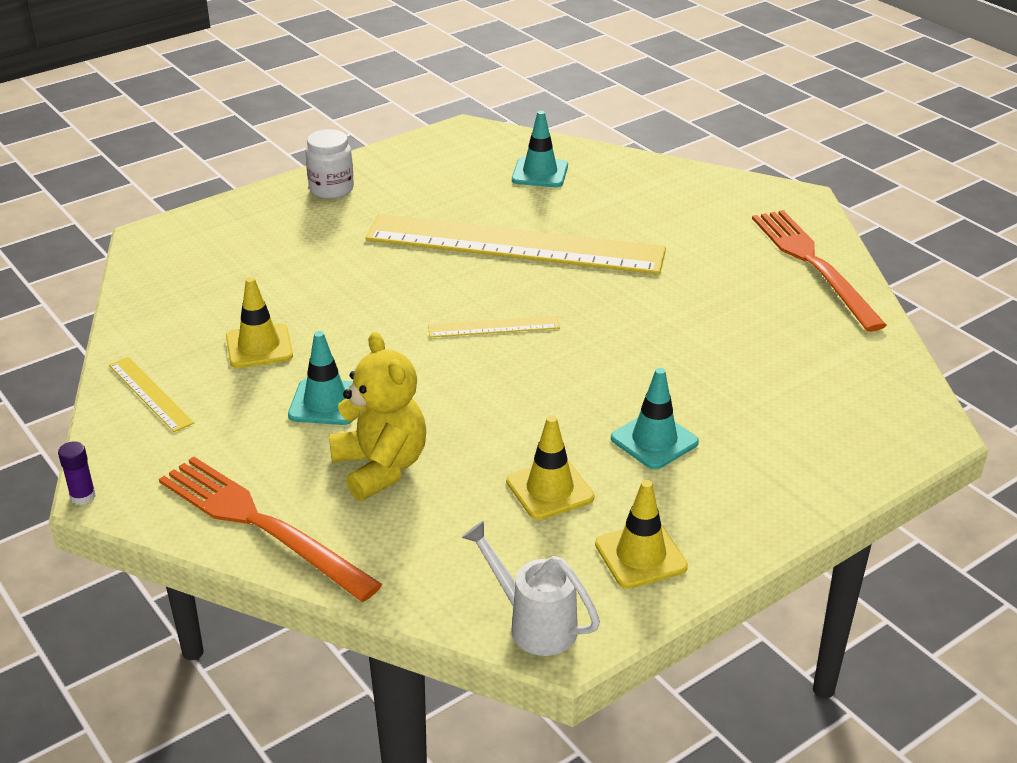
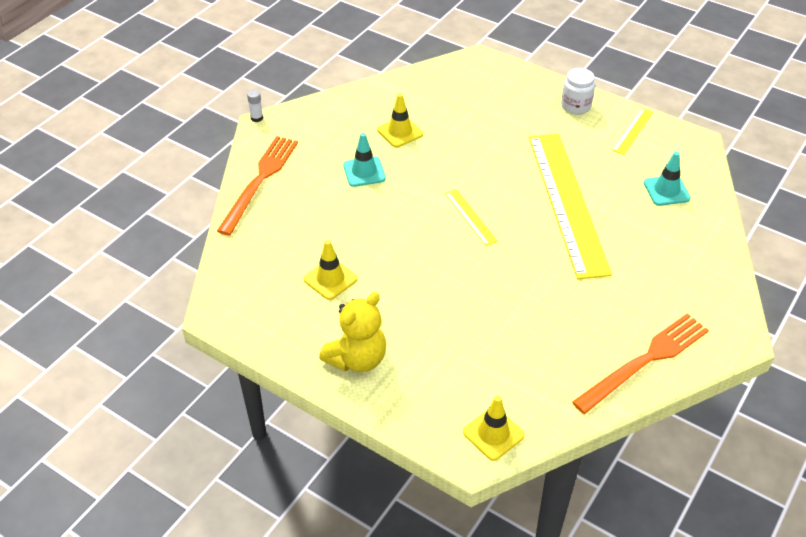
camera: 70 degrees right, 10 degrees up
purple glue stick [58,441,96,505] -> white glue stick [247,90,263,122]
yellow ruler [109,357,194,432] -> yellow ruler moved to [612,108,653,155]
yellow teddy bear [329,332,426,501] -> yellow teddy bear moved to [319,292,386,372]
white watering can [461,521,600,656] -> none
yellow traffic cone [595,480,688,589] -> yellow traffic cone moved to [463,396,525,461]
turquoise traffic cone [611,368,699,469] -> none

